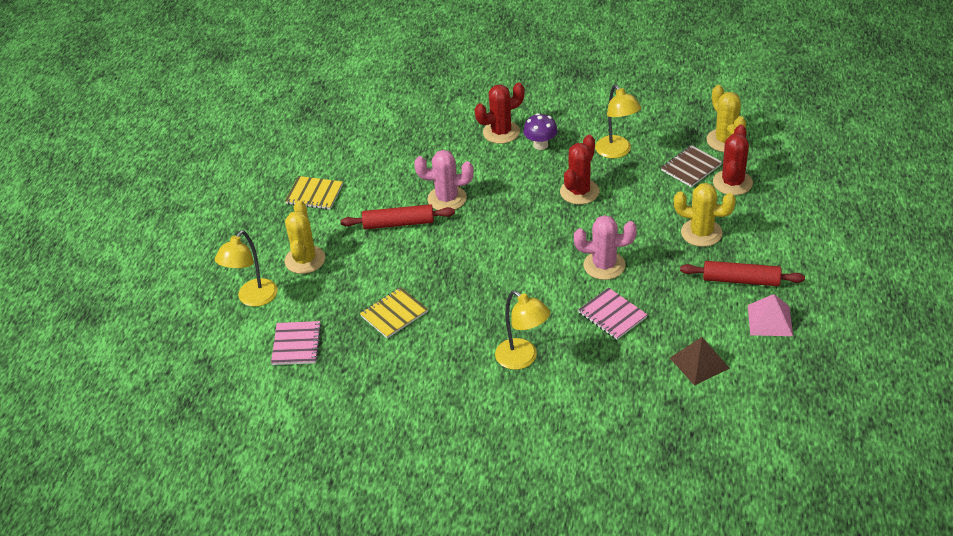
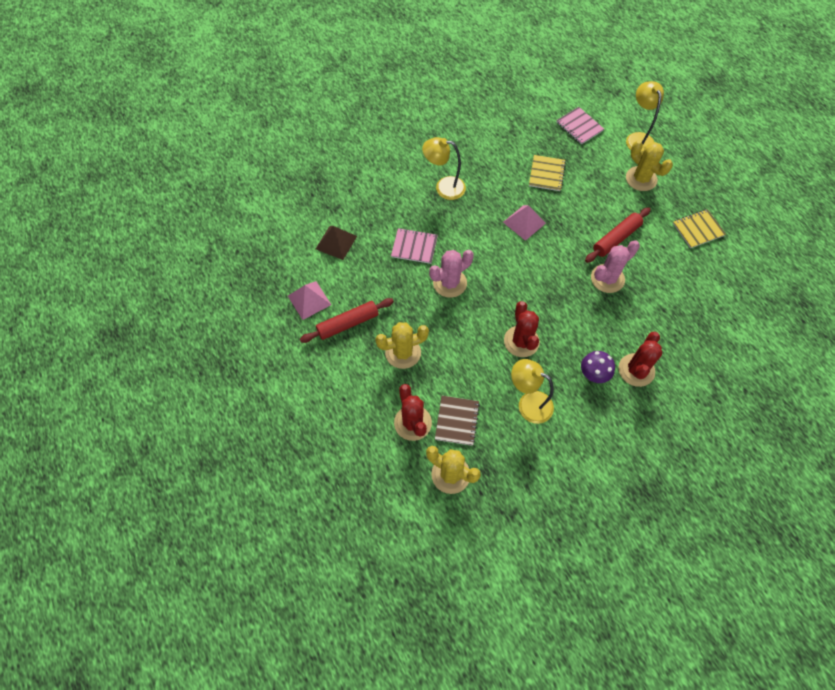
camera: 140 degrees right, 20 degrees up
none -> pink pyramid [503,205,546,241]

